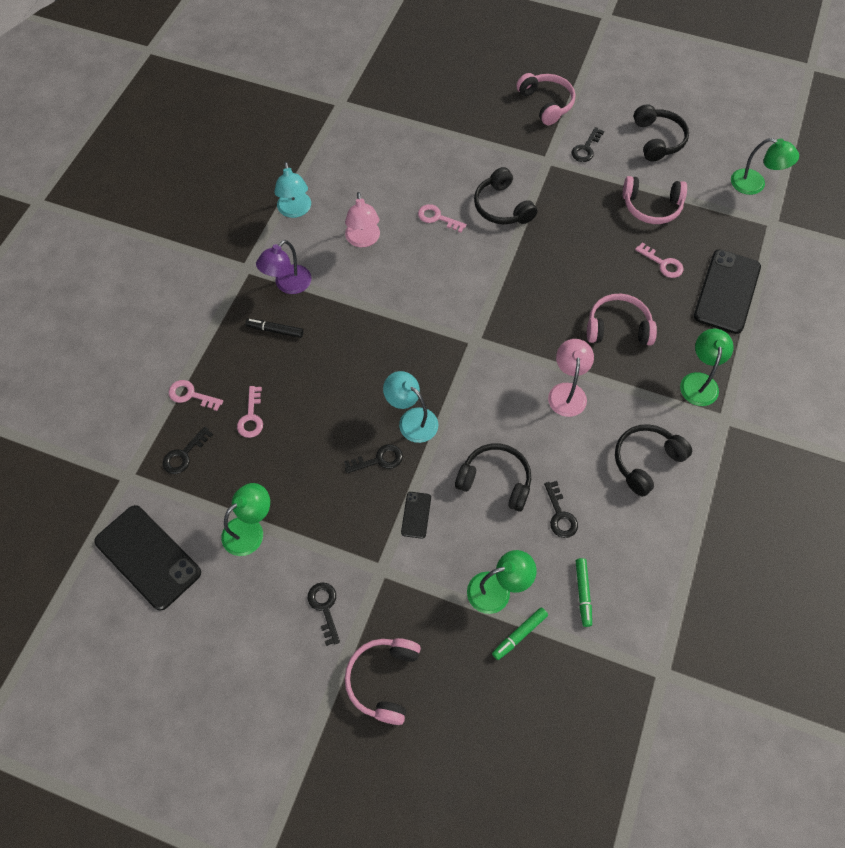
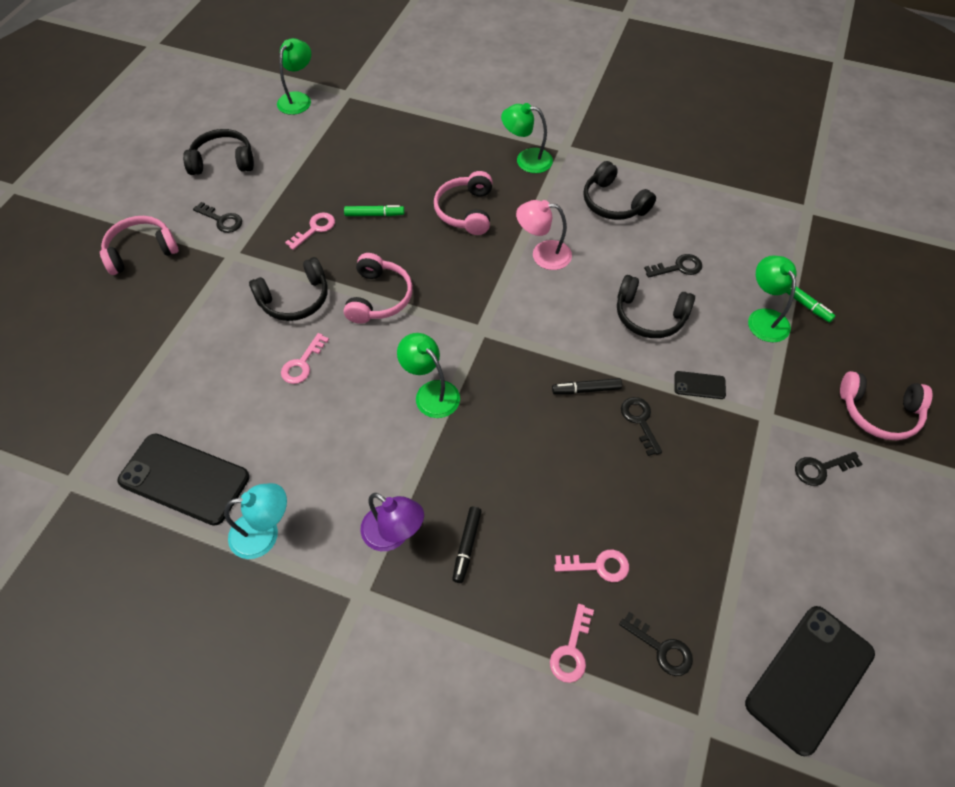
camera: 90 degrees left, 5 degrees down
green lamp [221,483,270,556] -> green lamp moved to [397,333,460,418]
pink lamp [345,192,380,247] -> none
turquoise lamp [383,371,438,443] -> black marker [552,378,622,394]
black headphones [455,443,531,512] -> black headphones turned 90 degrees counterclockwise [617,275,695,338]
green marker [576,558,592,627] -> green marker moved to [344,205,404,216]
pink headphones [623,176,687,224] -> pink headphones moved to [344,253,413,324]
pink key [635,242,683,278] -> pink key moved to [285,212,335,250]
black phone [694,250,761,334] -> black phone moved to [118,433,250,526]

